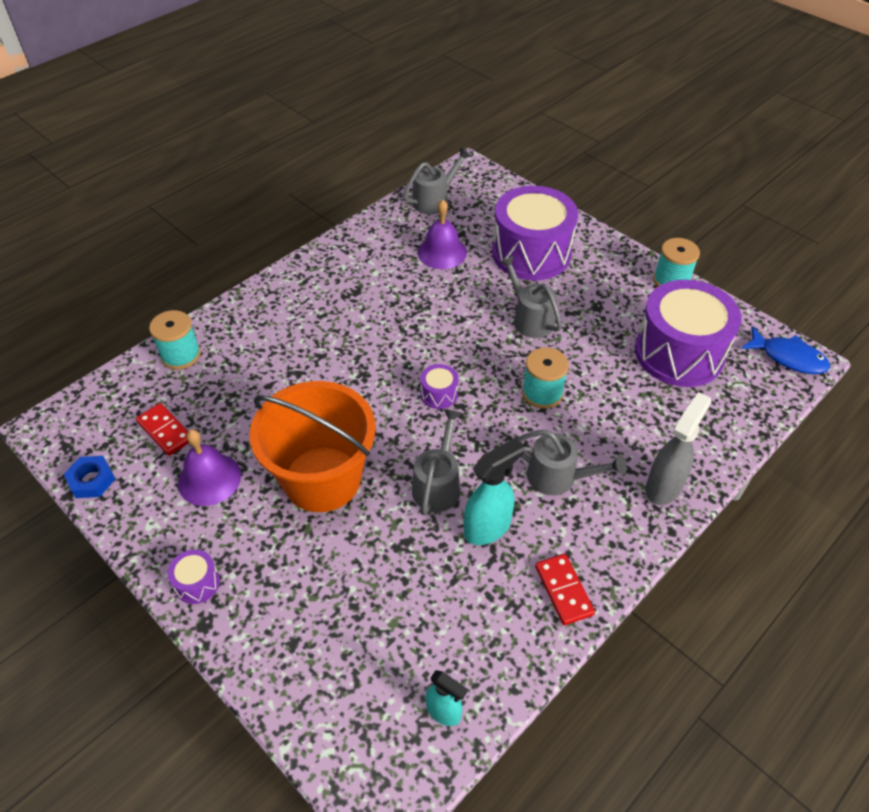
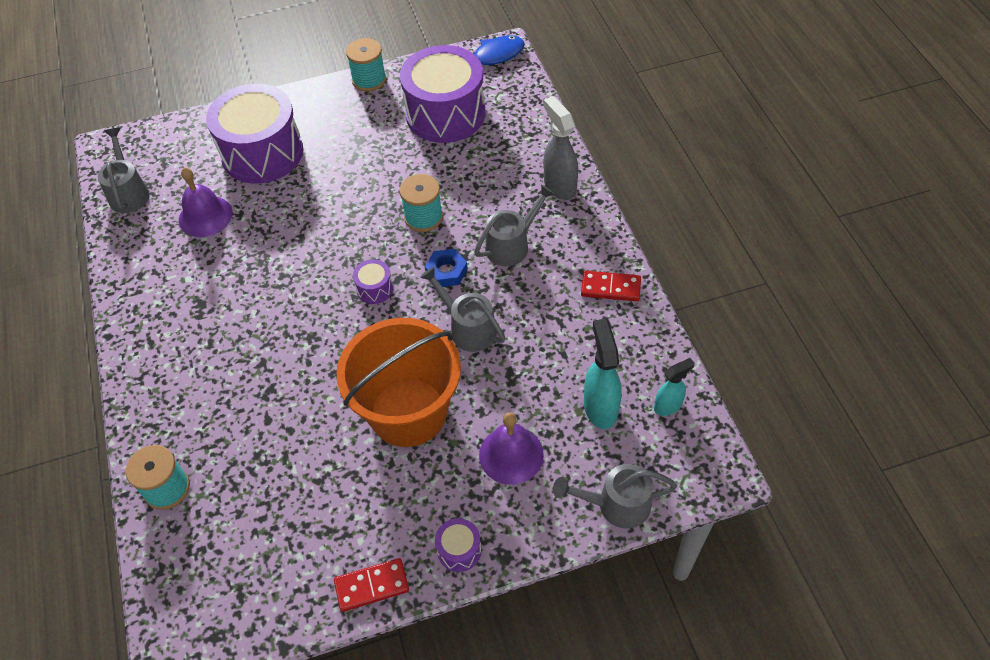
camera: 60 degrees left, 5 degrees up
blue nut [64,456,115,498] -> blue nut moved to [425,249,468,287]
red domino [136,403,189,456] -> red domino moved to [334,558,409,612]
purple bell [178,429,241,506] -> purple bell moved to [479,413,544,485]
turquoise spray bottle [464,438,525,545] -> turquoise spray bottle moved to [584,319,621,429]
grey watering can [500,256,562,338] -> grey watering can moved to [553,464,677,528]

